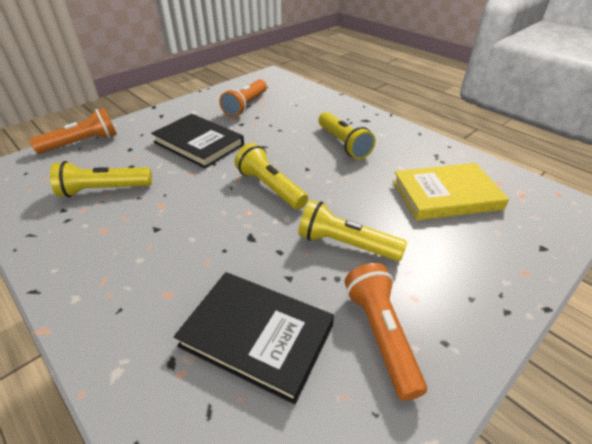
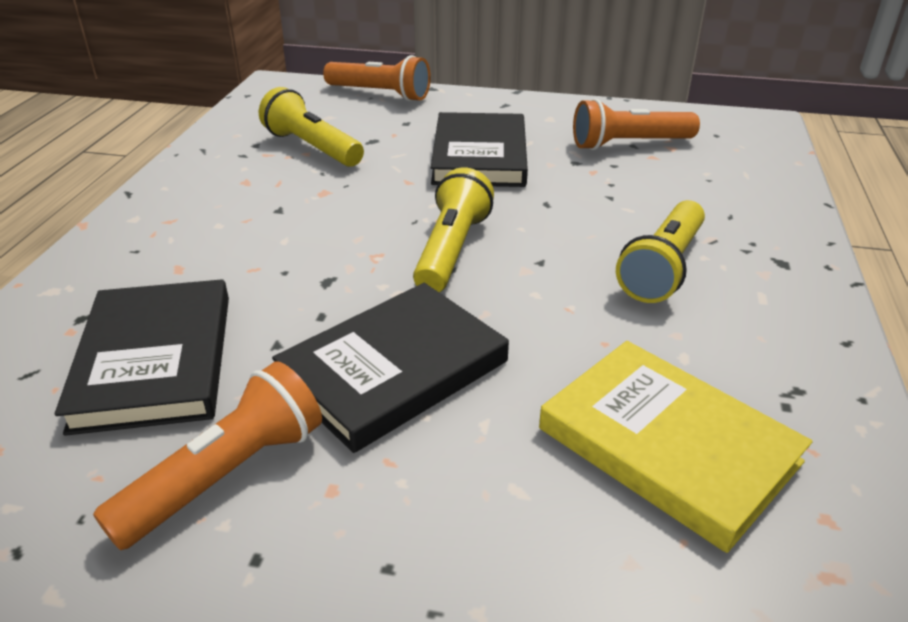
camera: 55 degrees right, 5 degrees down
yellow flashlight [298,200,407,261] -> black book [272,283,509,453]

